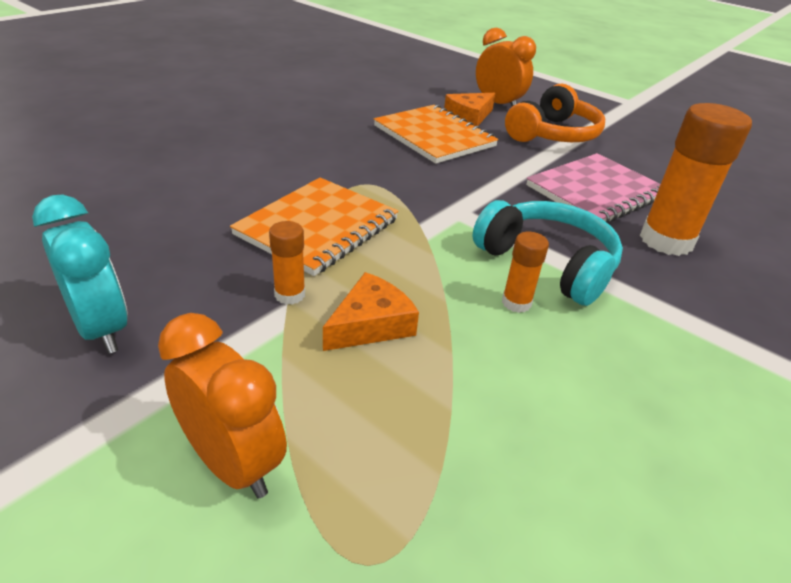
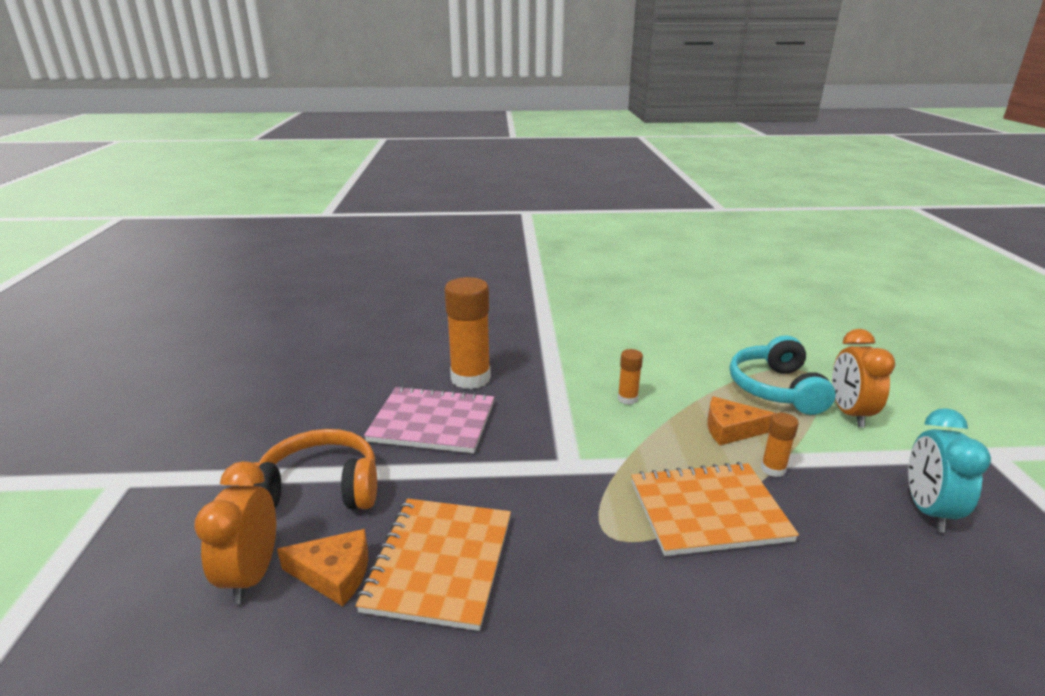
camera: 130 degrees left, 10 degrees down
turquoise headphones [472,200,623,306] -> turquoise headphones moved to [730,335,836,415]

